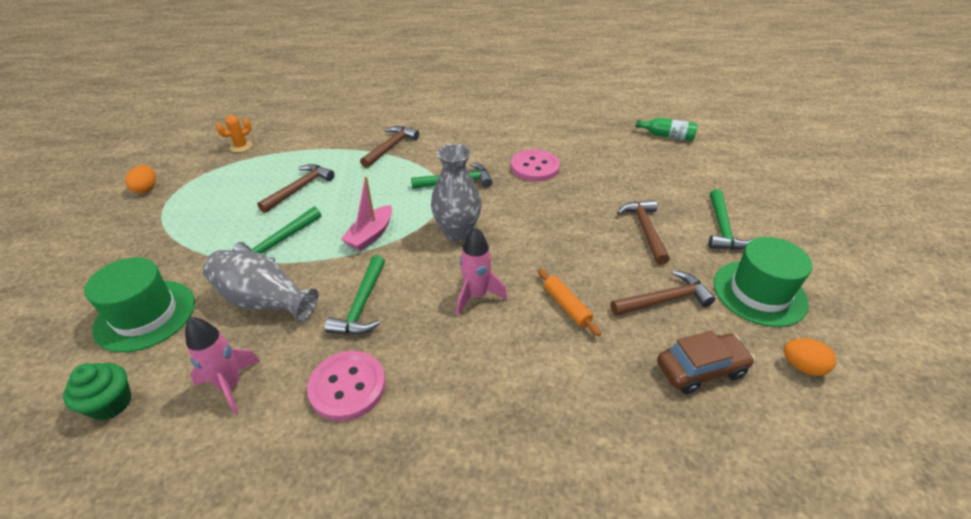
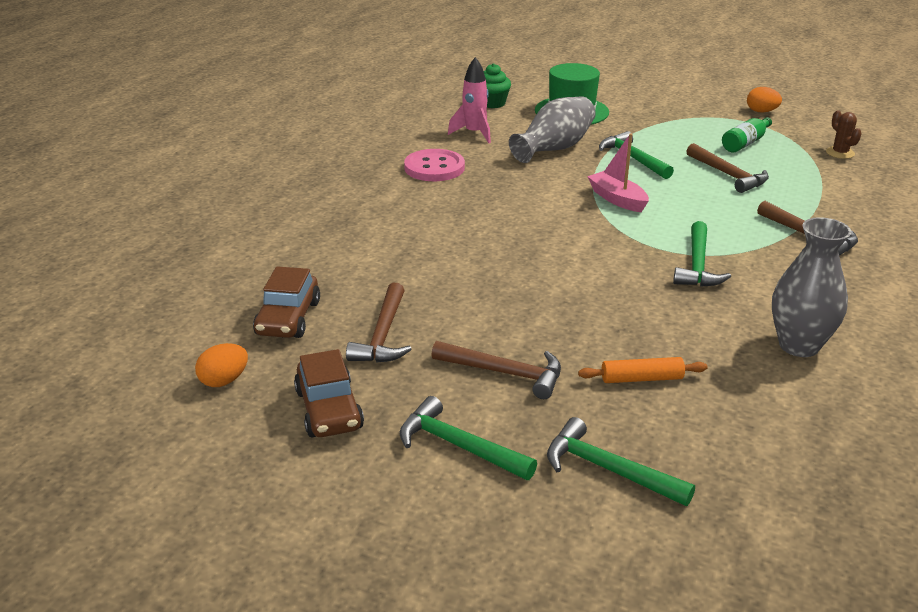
camera: 115 degrees right, 10 degrees down
orange cactus [216,115,252,152] -> brown cactus [826,110,862,159]
green hammer [325,255,385,335] -> green hammer moved to [547,417,695,506]
grey vase [431,144,481,241] -> grey vase moved to [772,217,851,357]
pink rocket [456,227,507,315] -> none
pink button [511,149,560,182] -> none
orange rolling pin [538,269,601,336] -> orange rolling pin moved to [578,357,708,383]
green bottle [635,118,698,141] -> green bottle moved to [722,117,772,153]
green hat [714,237,812,327] -> brown car [294,349,364,437]

